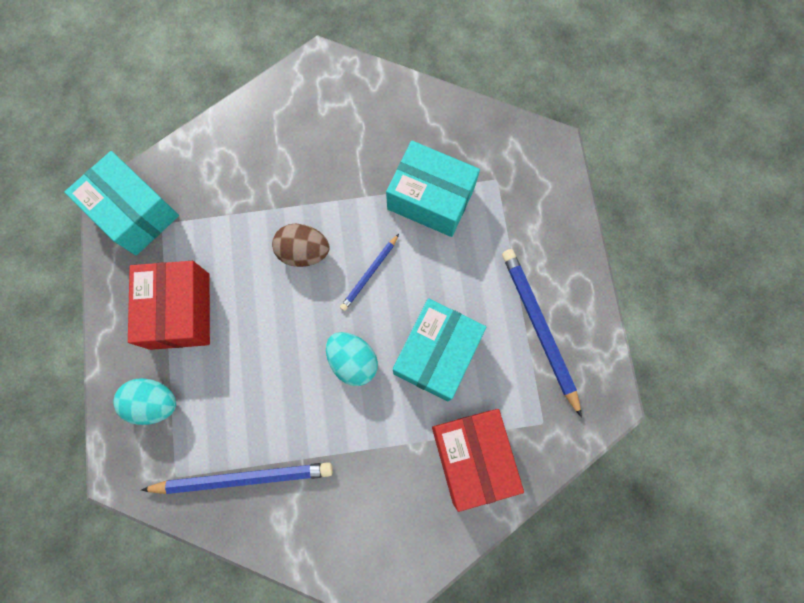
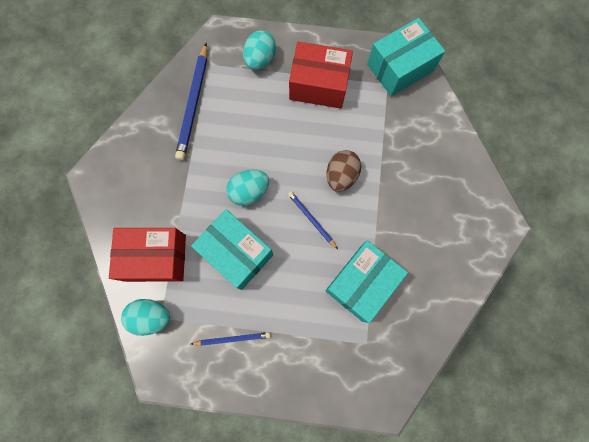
camera: 105 degrees right, 0 degrees up
blue pencil [502,249,582,418] -> blue pencil [191,332,270,346], size x0.55
none -> turquoise egg [121,299,170,336]

